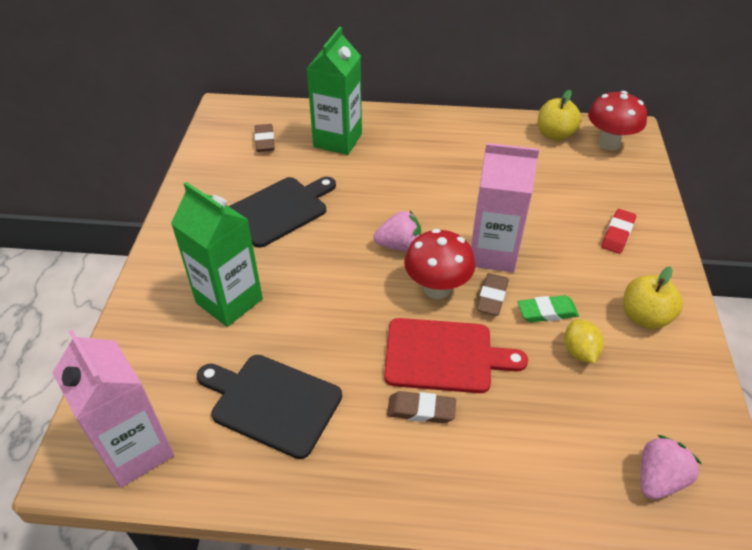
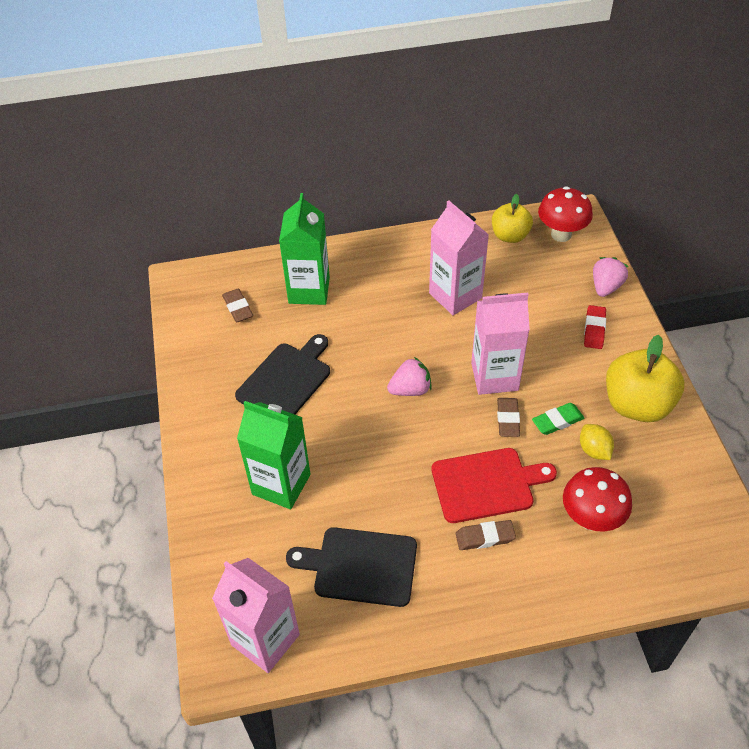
camera: 15 degrees left, 5 degrees up
red mushroom [404,229,475,299] -> red mushroom moved to [563,467,632,532]
yellow apple [623,267,683,329] -> yellow apple [606,335,684,422], size x1.57
pink strawberry [641,435,702,500] -> pink strawberry moved to [593,257,629,297]
none -> pink carton [429,200,489,315]

